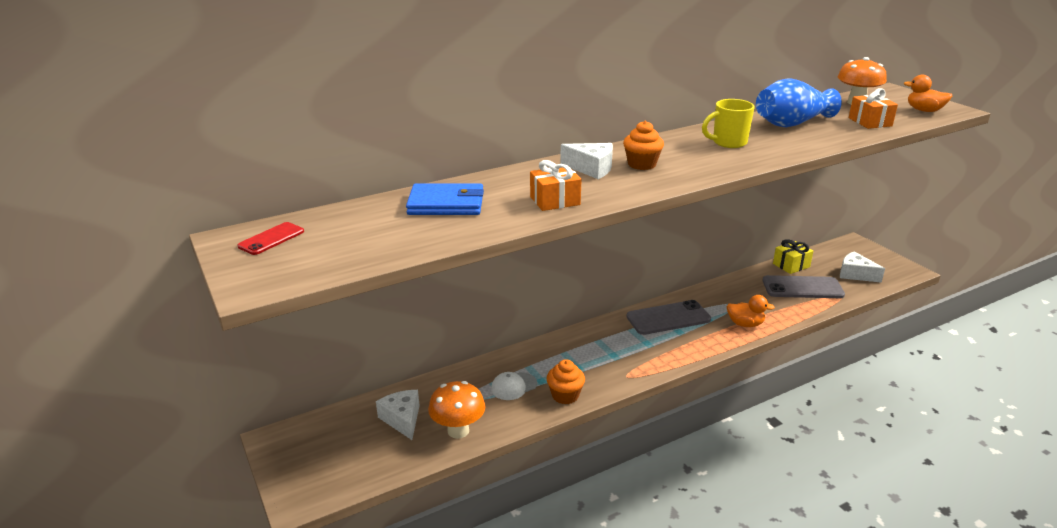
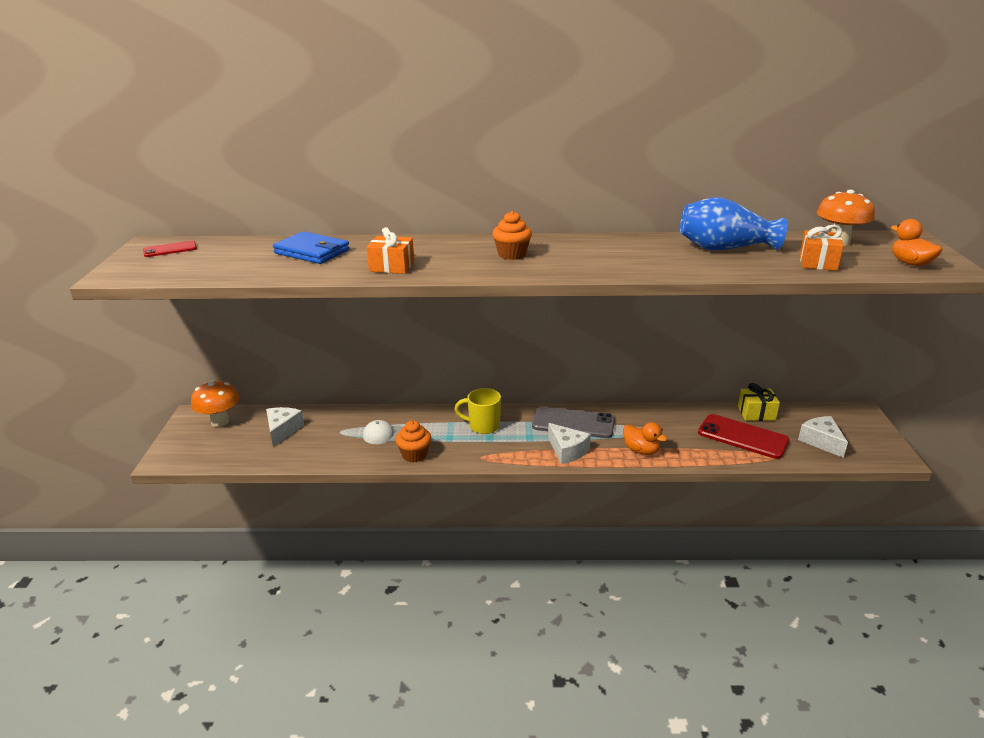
camera: 30 degrees right, 0 degrees up
orange mushroom [428,381,485,439] -> orange mushroom moved to [191,380,239,427]
white cheese [560,143,613,179] -> white cheese moved to [548,423,591,464]
yellow mug [702,99,755,148] -> yellow mug moved to [454,388,501,434]
grey phone [763,275,845,298] -> red phone [698,414,790,459]

